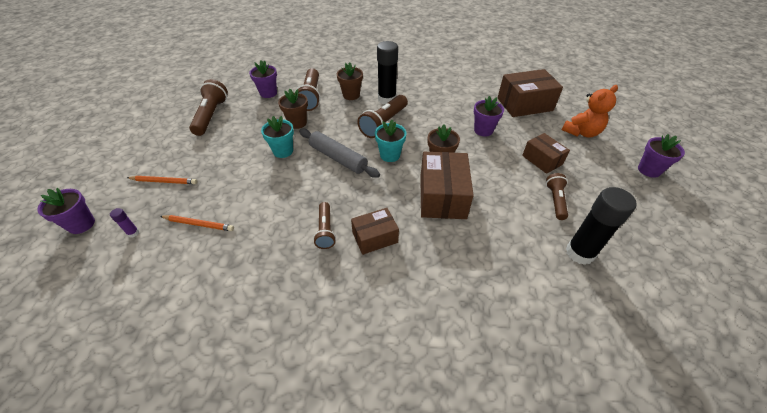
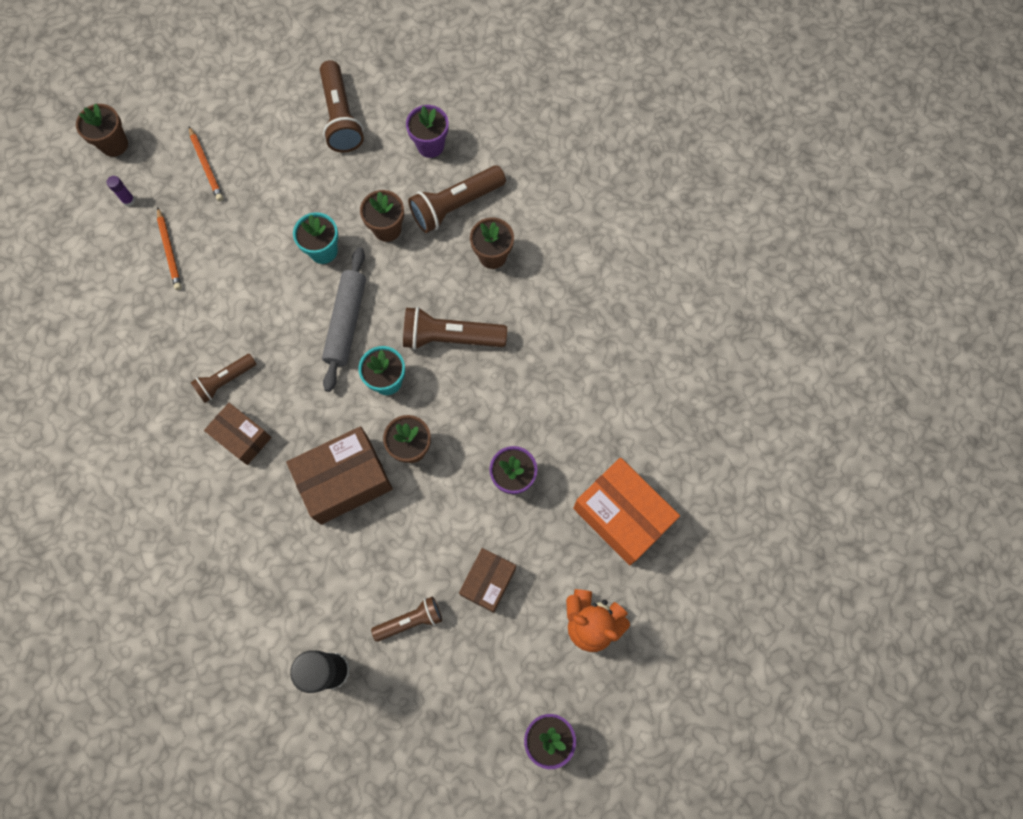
camera: 60 degrees right, 25 degrees up
purple flower pot [37,188,95,234] -> brown flower pot [76,104,128,157]
brown flashlight [189,79,228,136] -> brown flashlight turned 105 degrees clockwise [320,60,364,152]
black glue stick [377,41,398,104] -> none
brown box [497,69,563,117] -> orange box [573,458,680,565]

